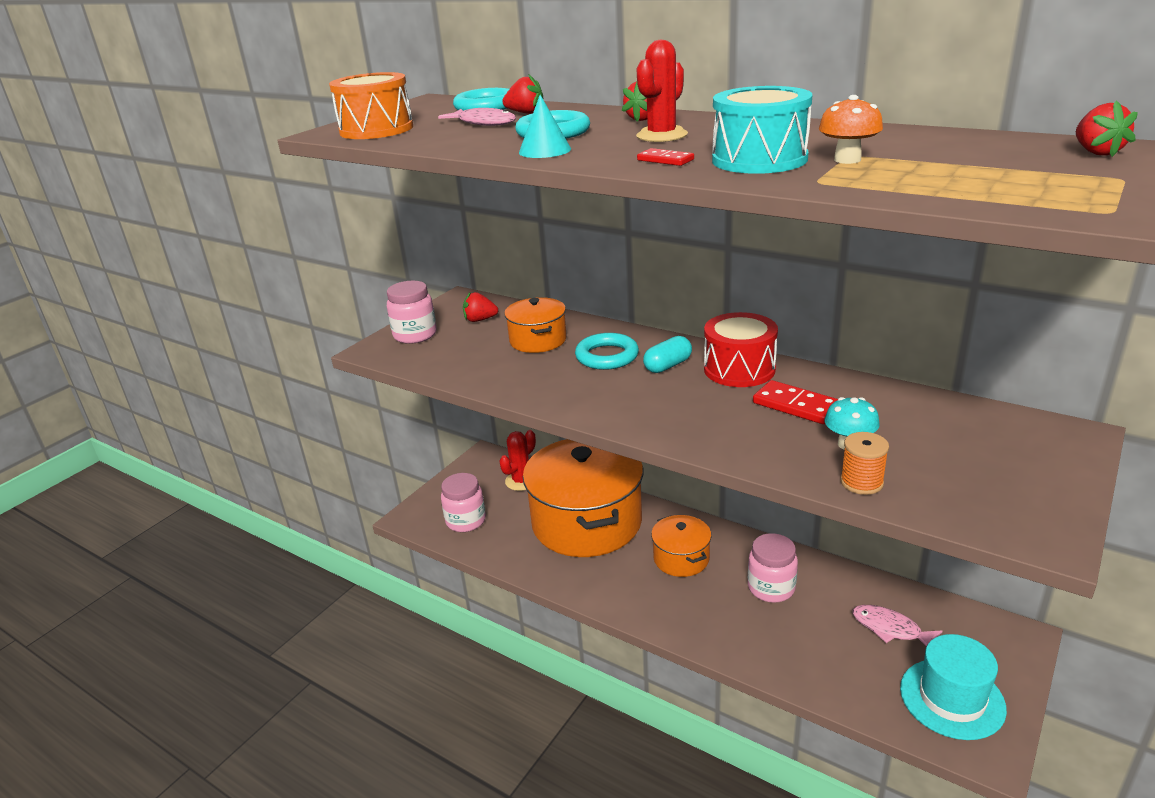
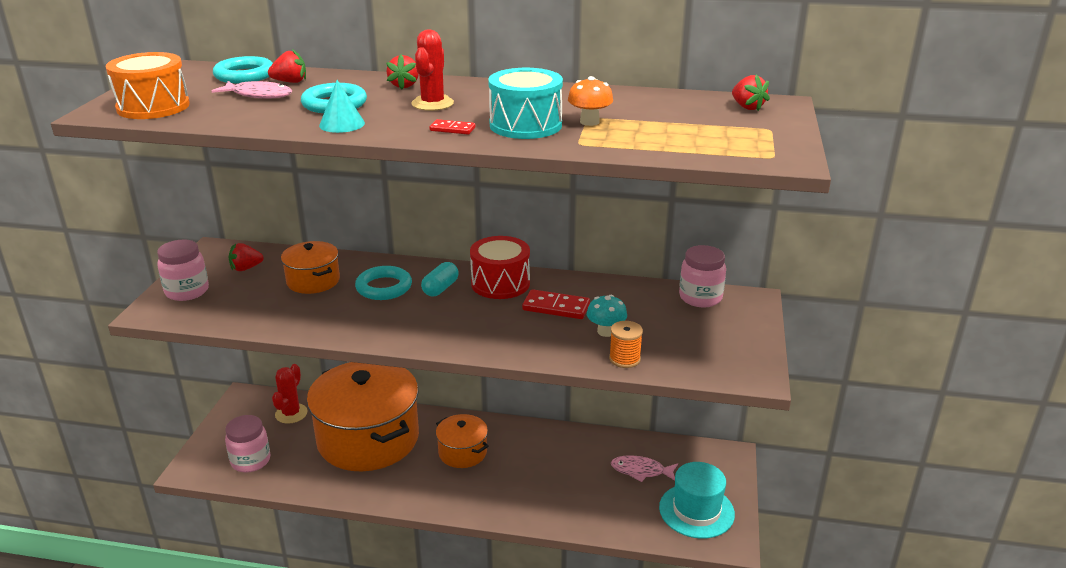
camera: 25 degrees left, 0 degrees up
pink jar [748,533,798,603] -> pink jar moved to [679,245,726,307]

